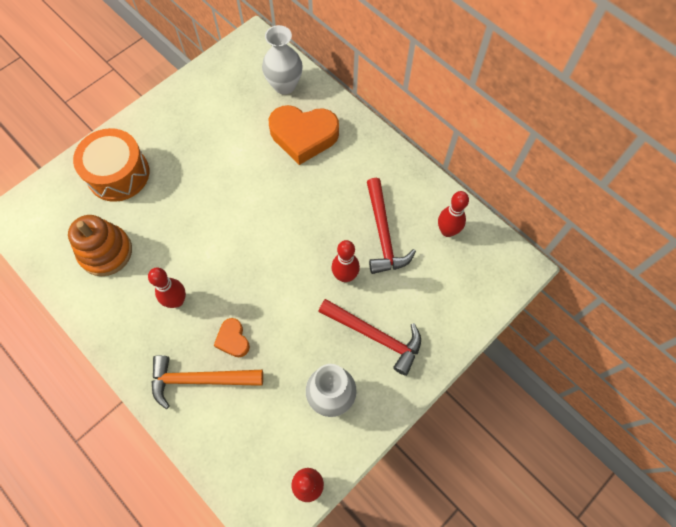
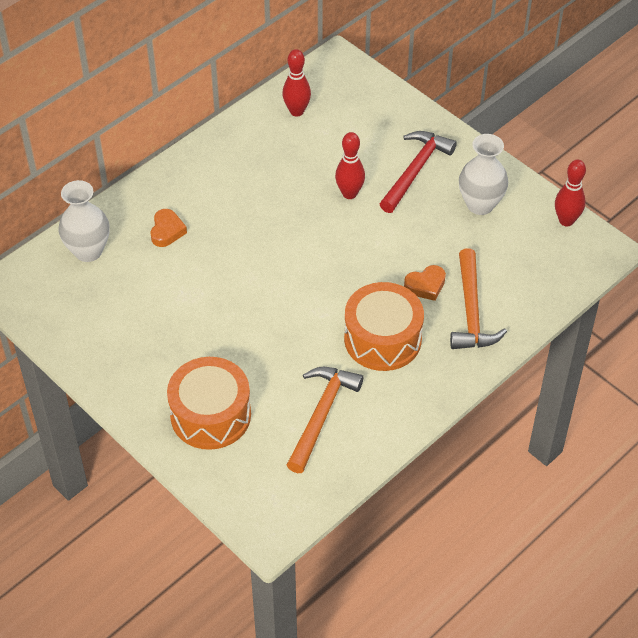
camera: 90 degrees left, 15 degrees down
orange stacking toy [68,215,132,276] -> orange hammer [287,367,363,473]
red bowling pin [148,268,186,308] -> orange drum [344,282,424,371]
orange heart [269,105,339,165] -> orange heart [150,209,187,247], size x0.49
red hammer [367,178,416,274] -> none

